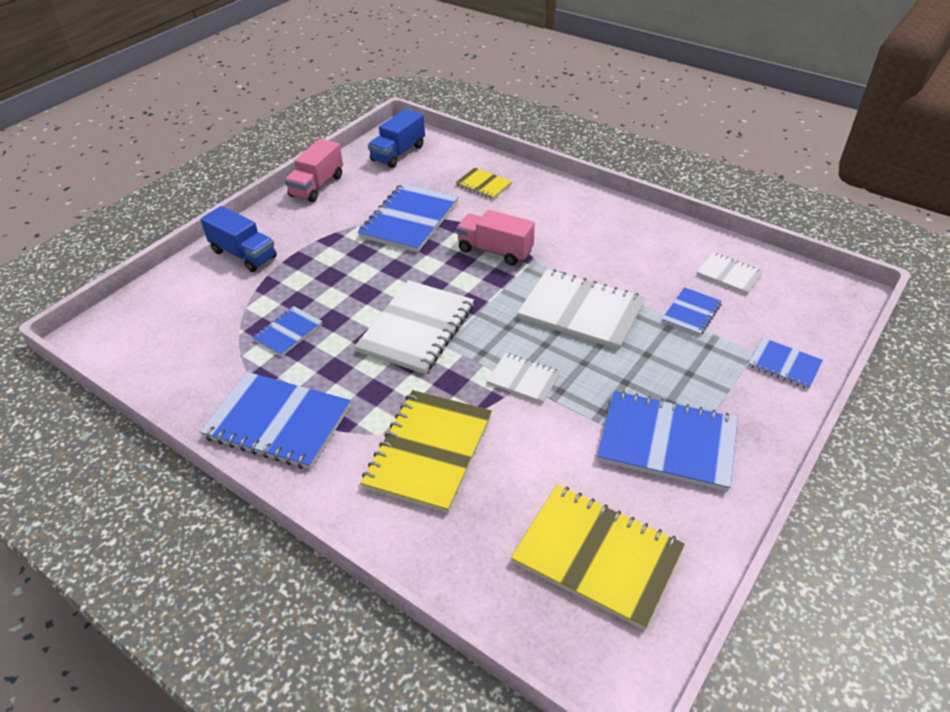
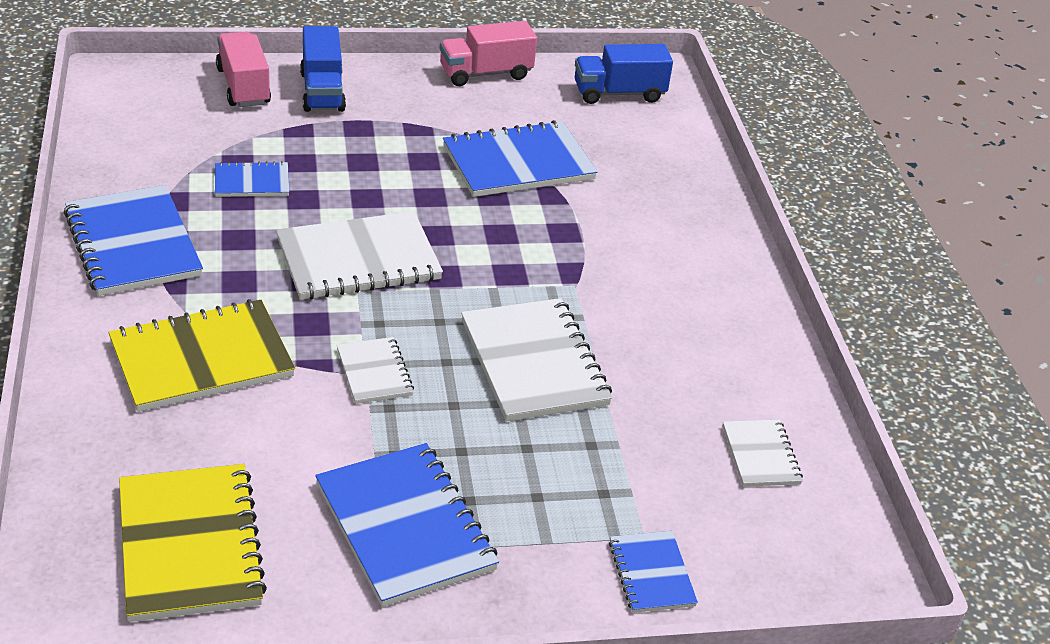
camera: 40 degrees right, 5 degrees down
yellow notebook [455,168,512,199] -> none
pink truck [456,210,535,266] -> pink truck moved to [216,31,271,107]
blue notebook [662,287,722,336] -> none

